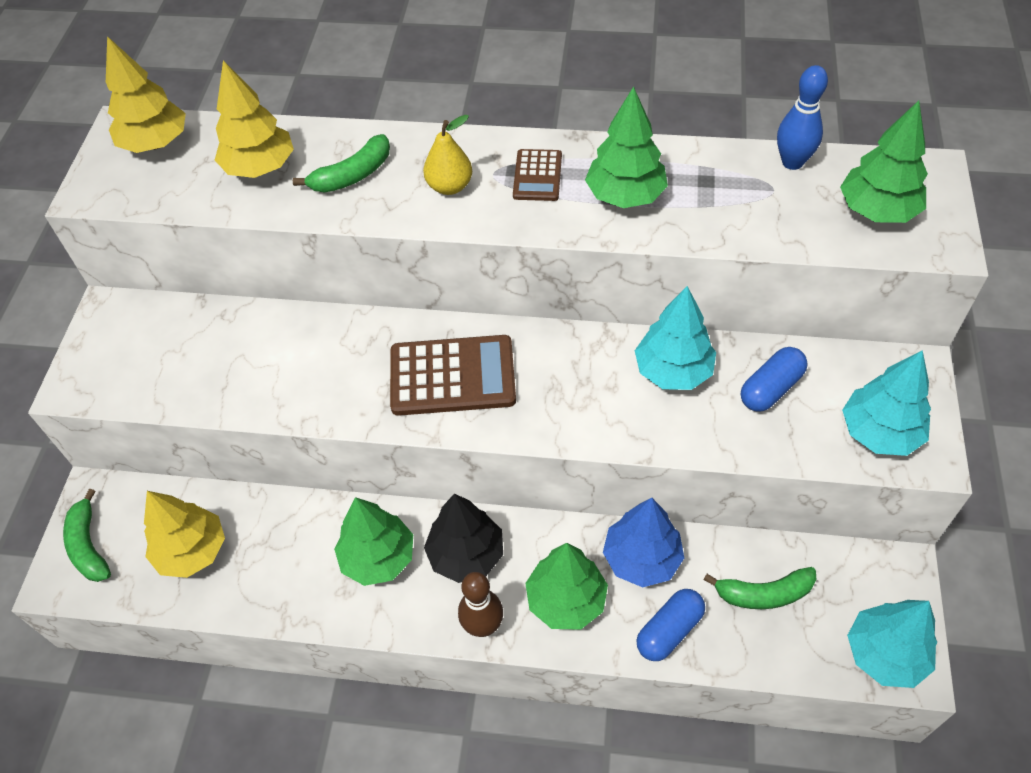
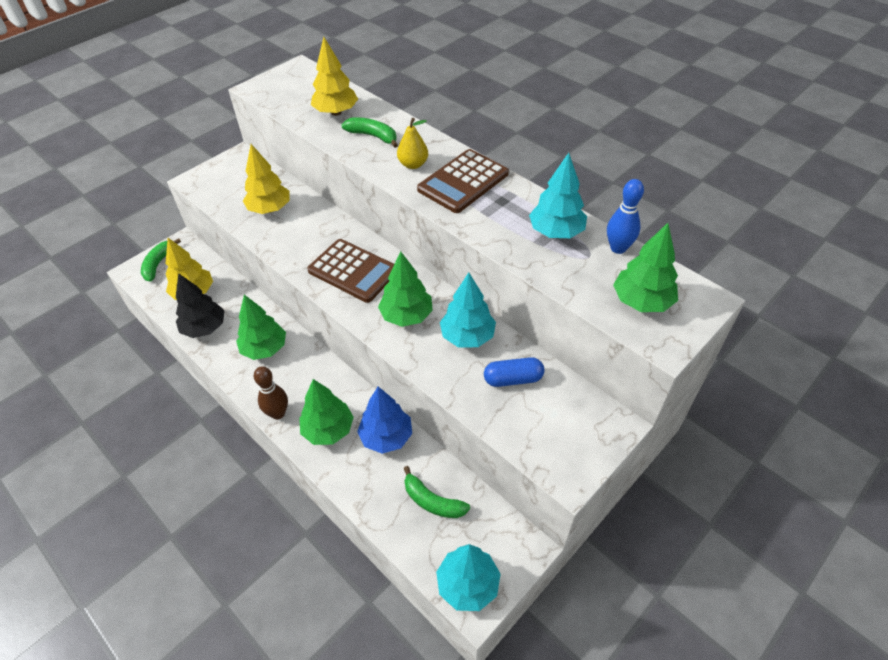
camera: 35 degrees right, 5 degrees down
yellow tree [106,36,186,153] -> yellow tree moved to [243,144,290,214]
green banana [293,134,390,193] -> green banana turned 150 degrees counterclockwise [342,117,398,148]
black tree [424,494,503,583] -> black tree moved to [176,273,225,338]
brown calculator [513,149,562,201] -> brown calculator [417,149,509,213], size x1.83
green tree [585,86,668,208] -> green tree moved to [378,251,433,327]
blue capsule [636,589,705,661] -> none
turquoise tree [842,350,931,456] -> turquoise tree moved to [529,153,587,238]

